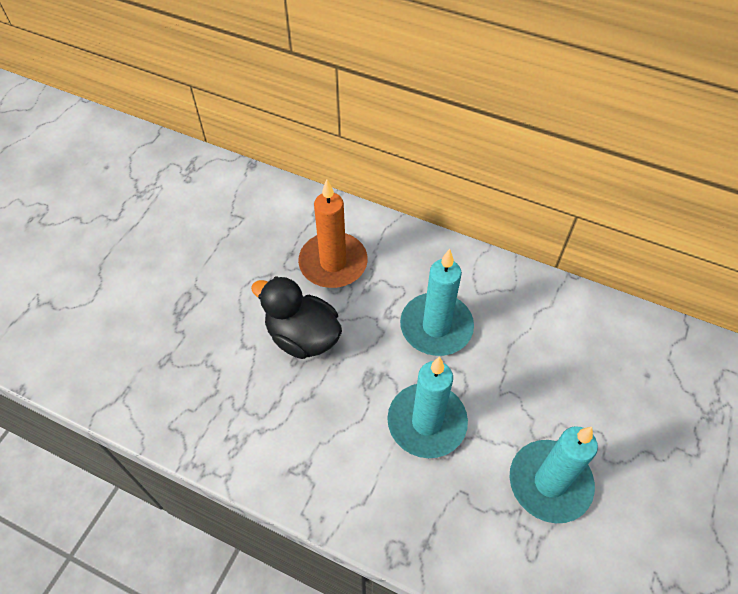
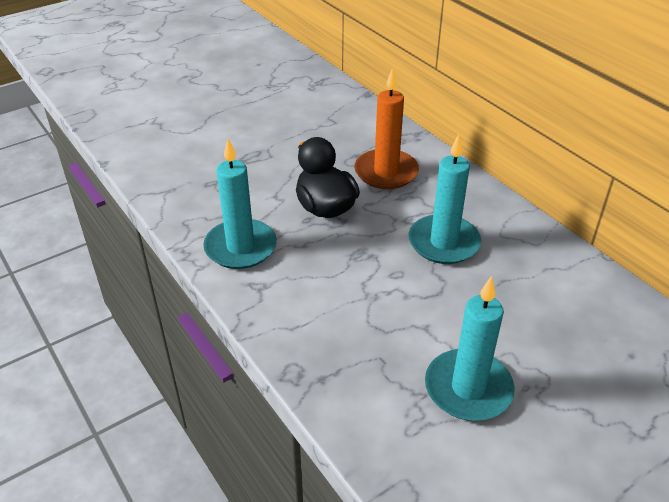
camera: 30 degrees right, 15 degrees down
turquoise candle [387,357,468,458] -> turquoise candle moved to [203,139,277,269]

